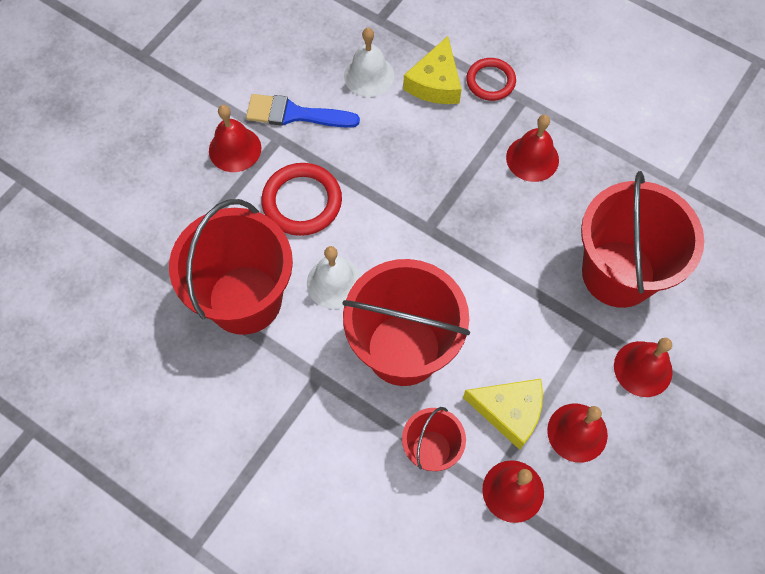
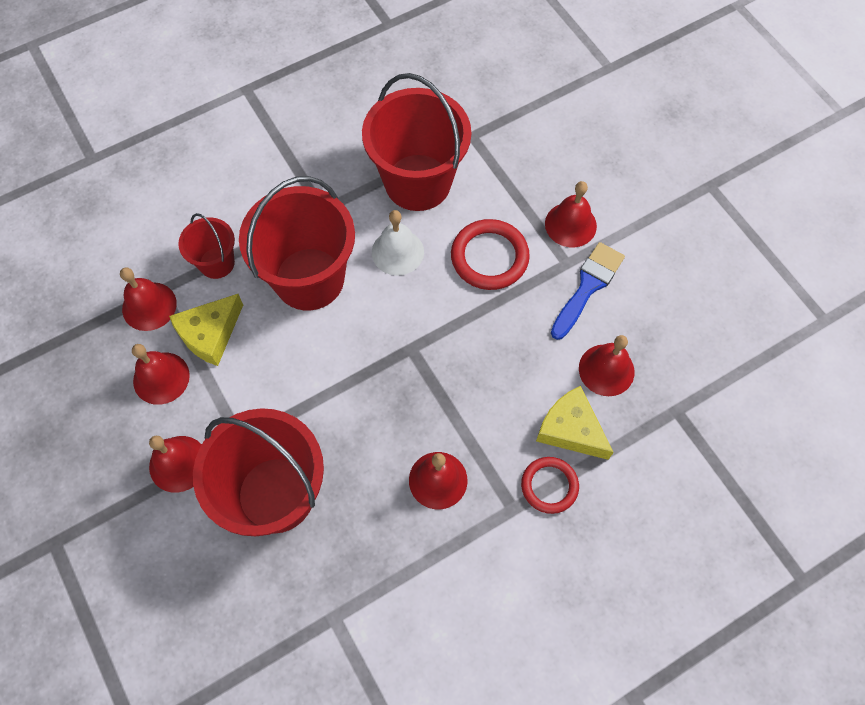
camera: 115 degrees right, 0 degrees up
white bell [344,28,394,97] -> red bell [579,335,635,396]

